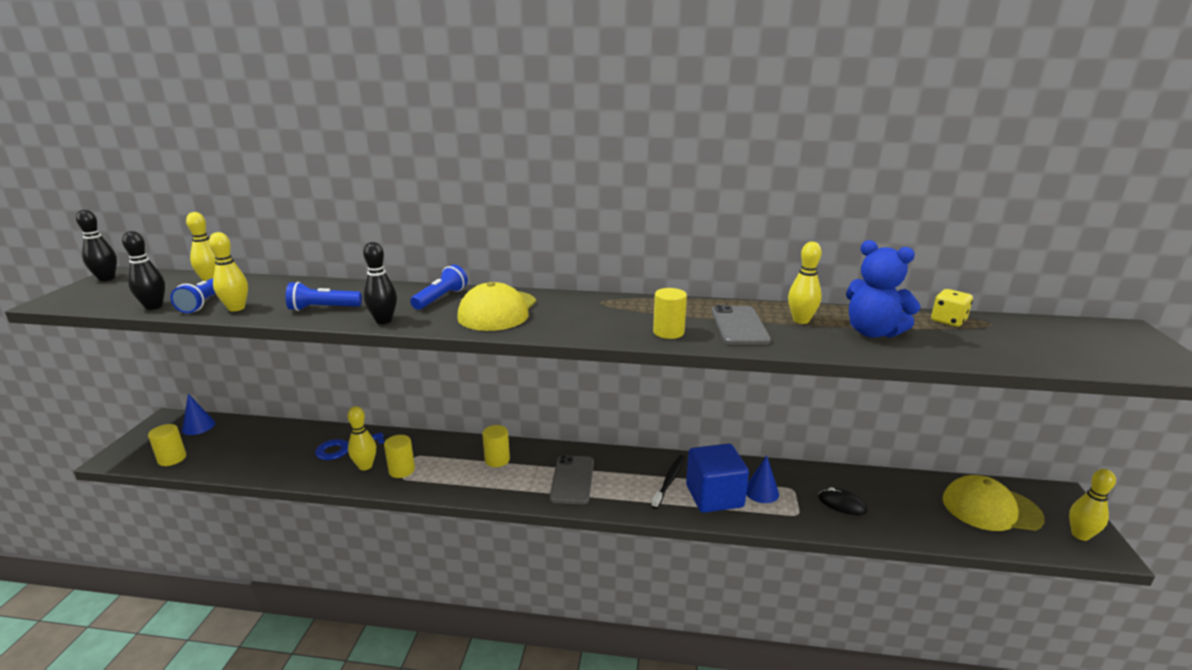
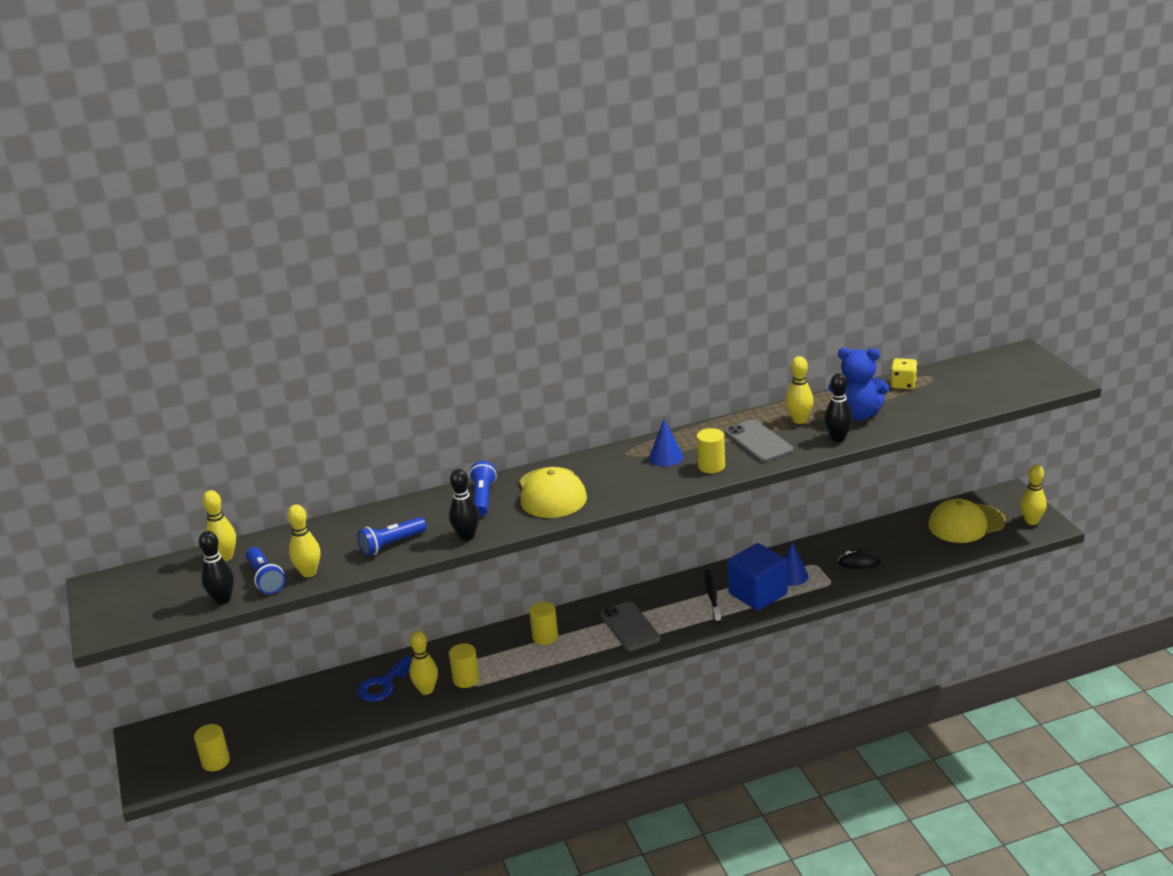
camera: 25 degrees left, 5 degrees up
black bowling pin [76,210,117,281] -> black bowling pin moved to [824,373,853,442]
blue cone [182,394,215,435] -> blue cone moved to [649,419,683,466]

